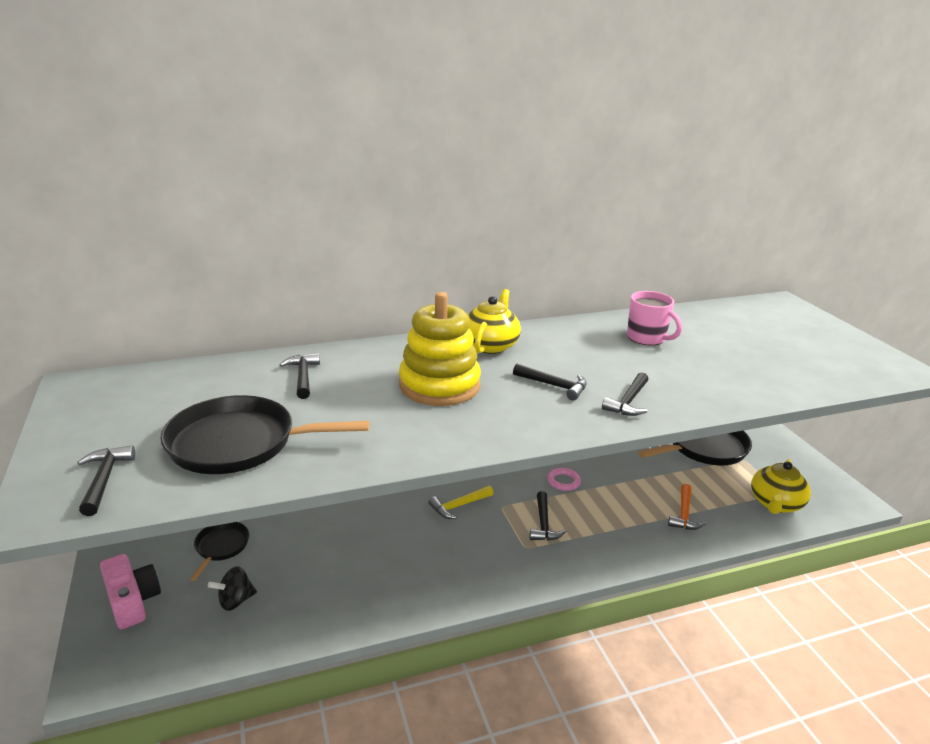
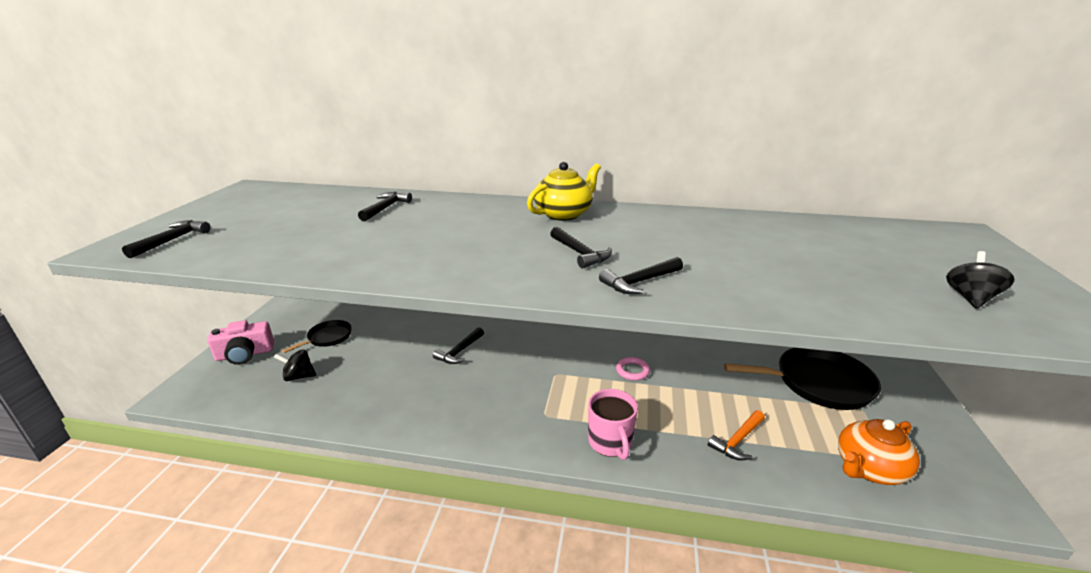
camera: 30 degrees right, 0 degrees up
pink camera [100,554,161,629] -> pink camera turned 75 degrees clockwise [207,320,274,365]
black pan [160,395,370,474] -> none
yellow stacking toy [399,292,481,406] -> none
yellow hammer [429,486,494,519] -> none
black hammer [530,491,566,541] -> black hammer moved to [433,327,484,364]
pink mug [627,291,682,345] -> pink mug moved to [588,389,638,460]
yellow teapot [751,459,811,514] -> orange teapot [838,419,920,485]
none -> black spinning top [946,251,1015,309]

